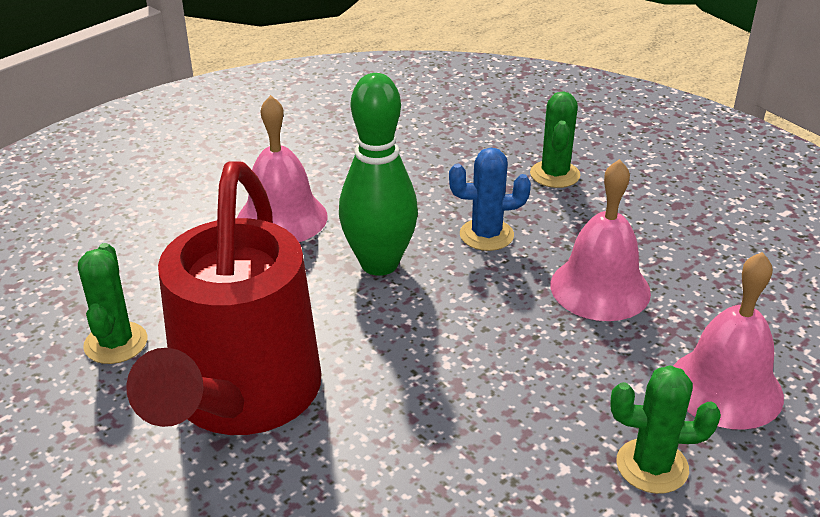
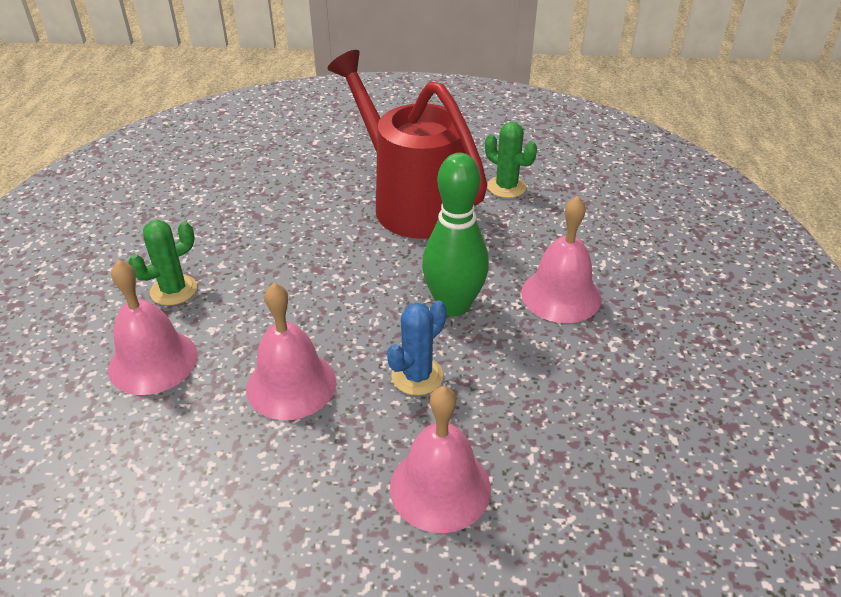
camera: 135 degrees right, 5 degrees up
green cactus [530,91,580,188] -> pink bell [390,386,491,533]

